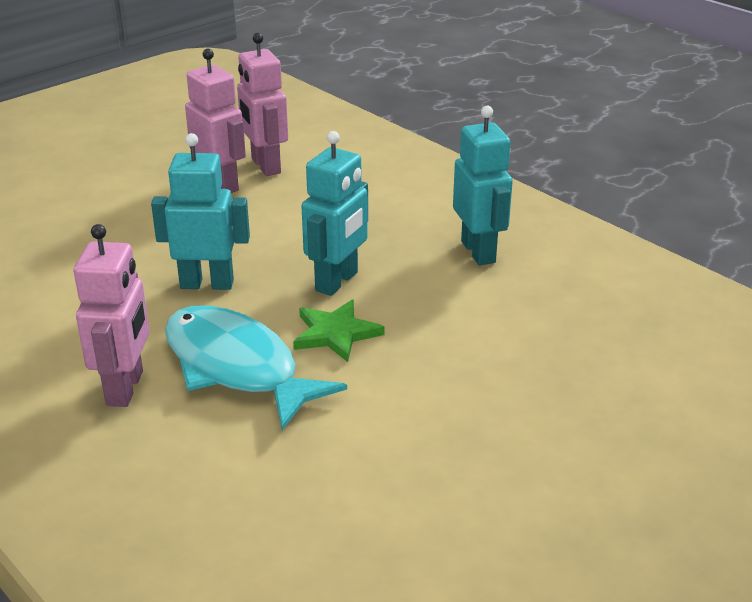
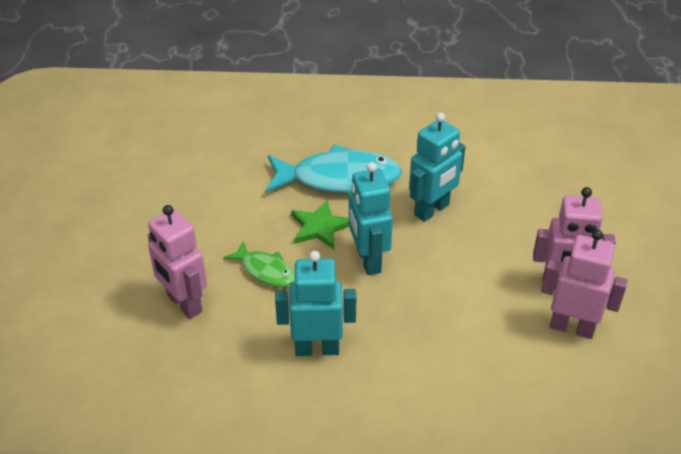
camera: 135 degrees right, 10 degrees up
pink robot [74,224,150,407] -> pink robot moved to [148,205,207,319]
turquoise robot [453,106,513,265] -> turquoise robot turned 150 degrees clockwise [275,251,356,356]
none -> green fish [223,241,295,287]

